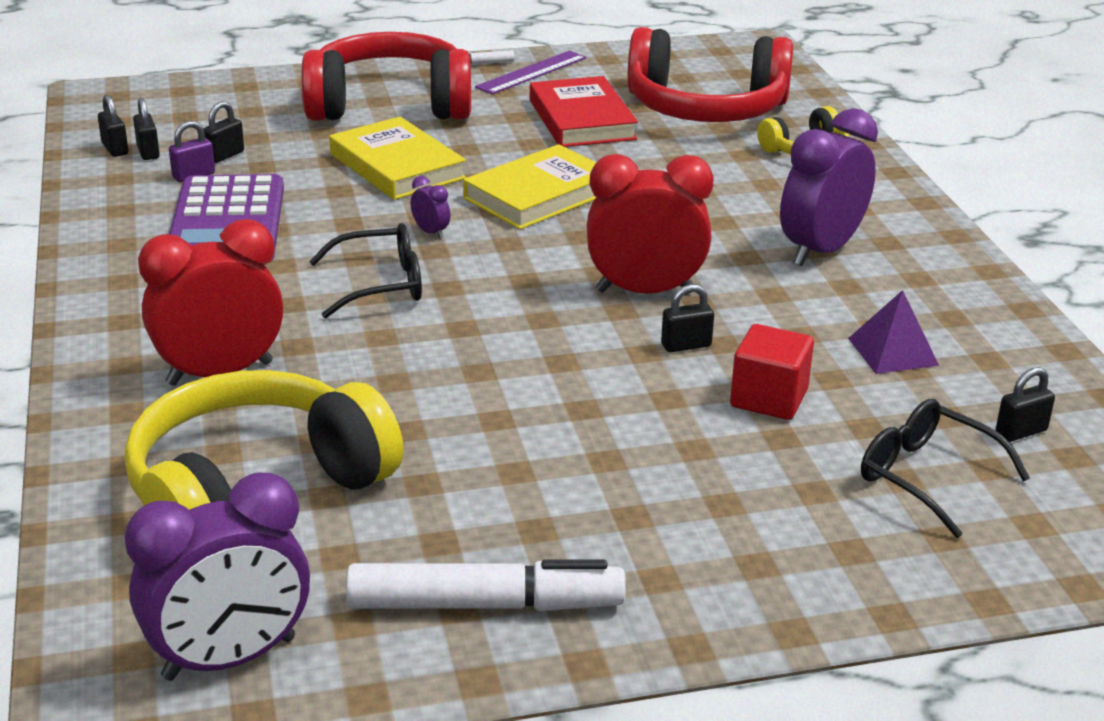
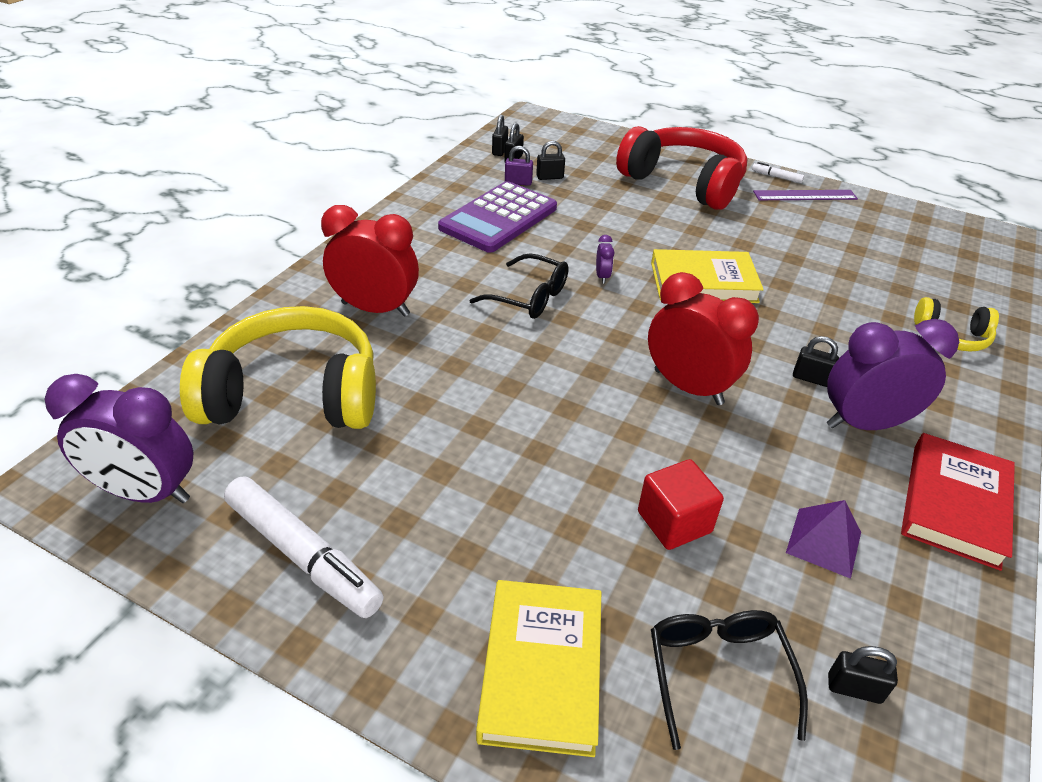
camera: 40 degrees right, 10 degrees up
yellow book [329,117,466,200] -> yellow book moved to [476,580,601,757]
red book [530,76,638,147] -> red book moved to [901,433,1015,571]
red headphones [627,27,793,122] -> none
black padlock [661,284,714,352] -> black padlock moved to [793,336,839,387]

